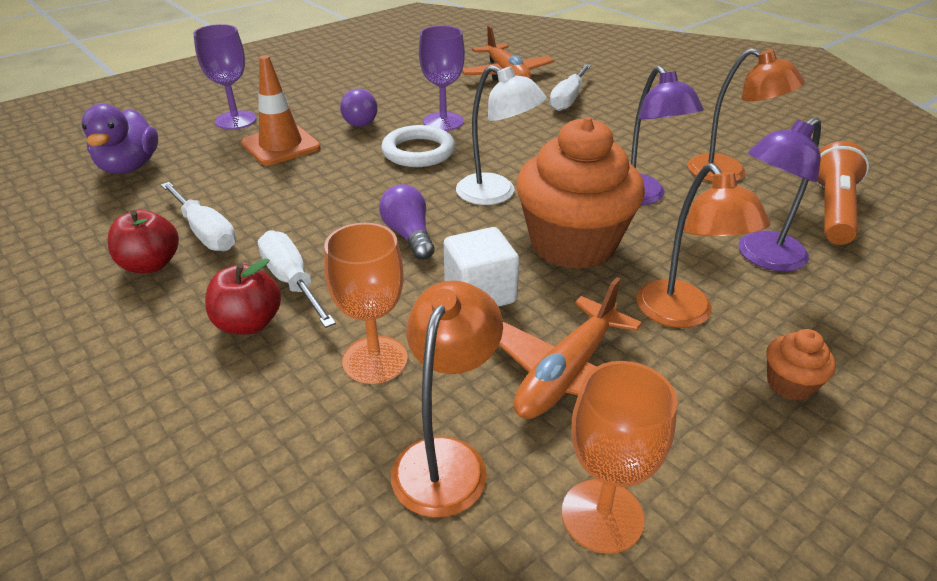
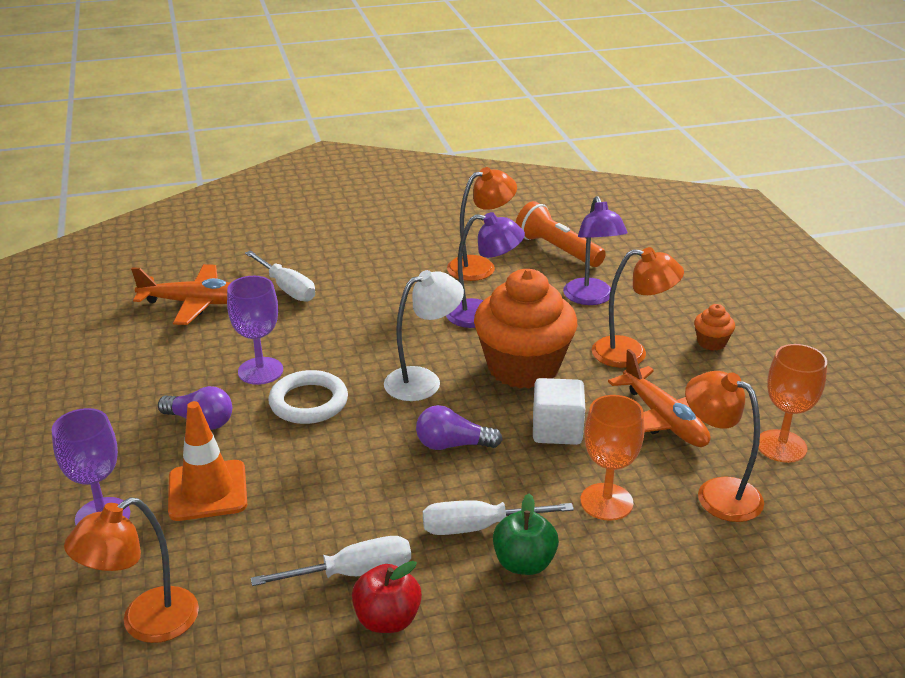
camera: 65 degrees left, 5 degrees down
purple duck [81,104,158,174] -> orange lamp [64,497,199,643]
red apple [205,259,281,335] -> green apple [493,494,559,575]

